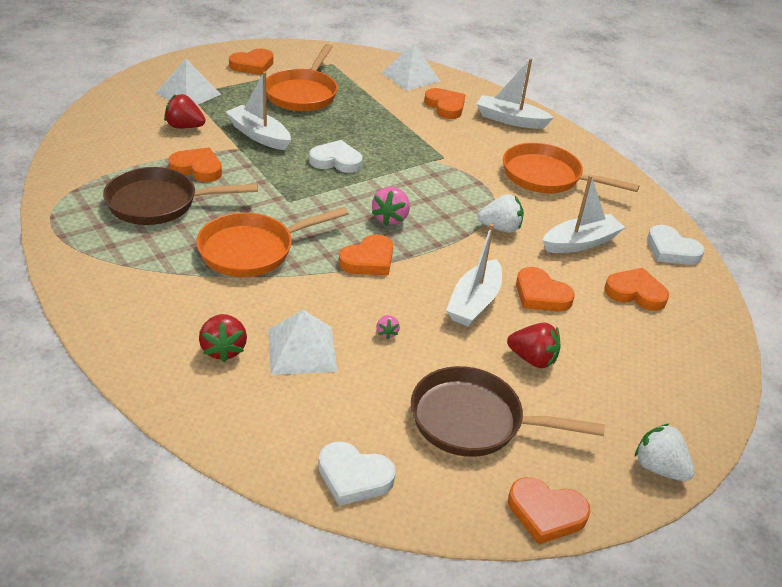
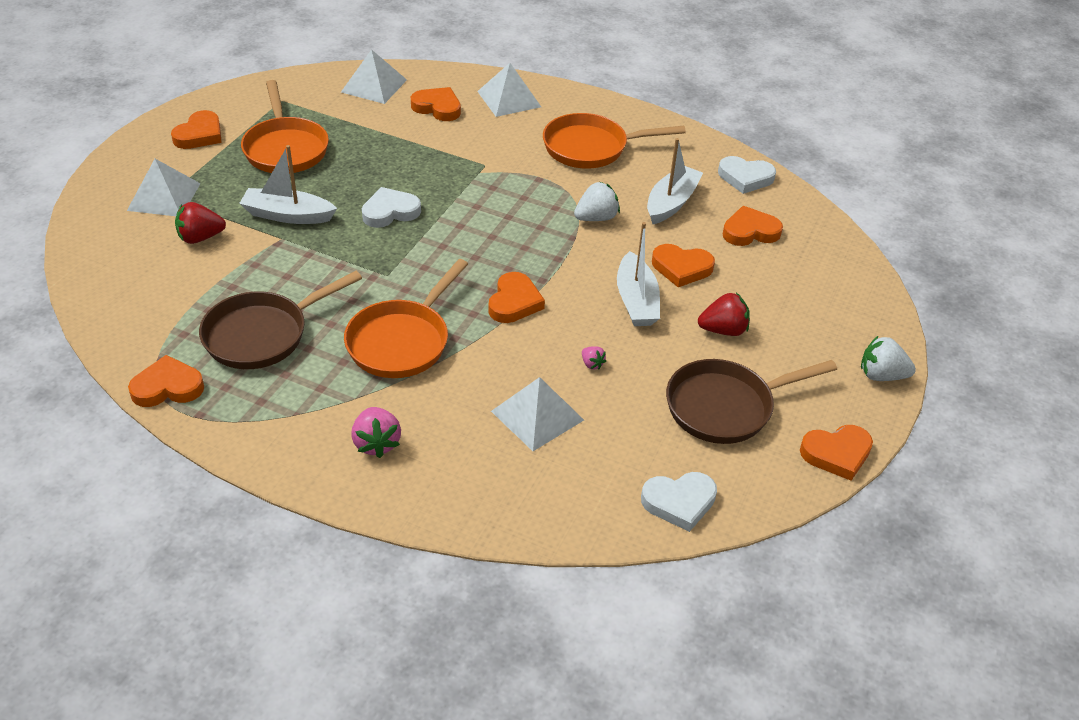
camera: 30 degrees left, 5 degrees up
orange heart [168,147,222,182] -> orange heart moved to [128,355,204,407]
red strawberry [199,314,247,362] -> none
pink strawberry [372,187,410,226] -> pink strawberry moved to [351,407,401,458]
white boat [477,59,554,129] -> white pyramid [477,63,541,117]

